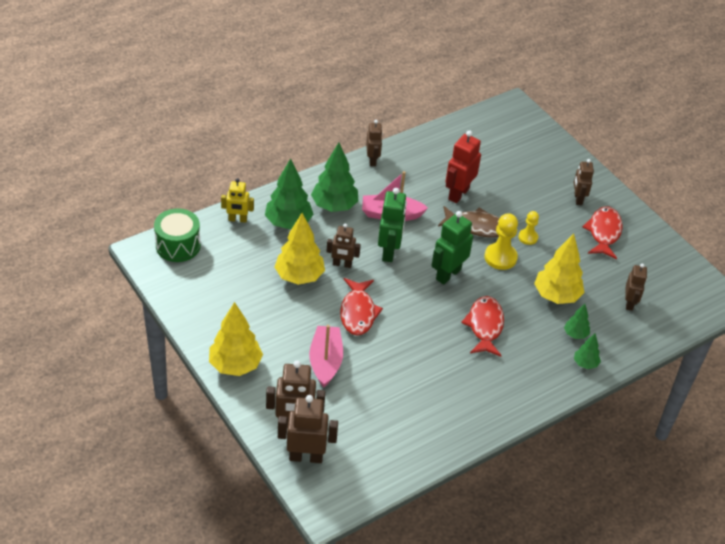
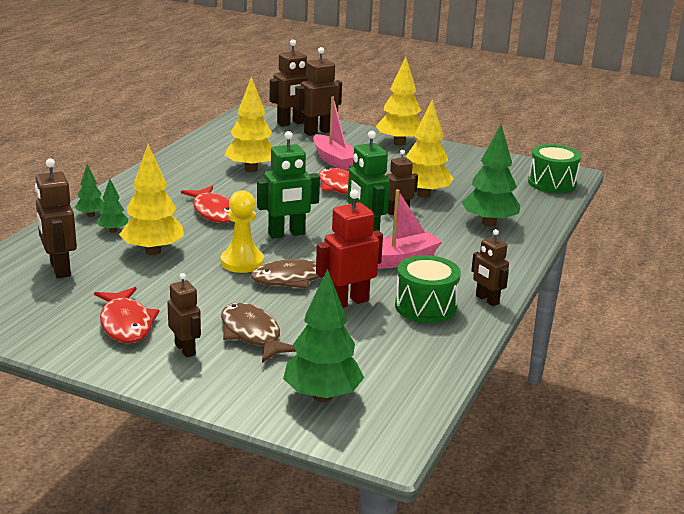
camera: 150 degrees right, 20 degrees down
yellow robot [221,178,254,223] -> none
green tree [311,142,358,212] -> green tree moved to [283,269,364,402]
green robot [432,211,473,284] -> green robot turned 60 degrees clockwise [257,131,320,239]
red robot [446,130,481,203] -> red robot turned 120 degrees counterclockwise [316,189,383,308]
yellow pawn [518,211,539,245] -> none
brown robot [625,264,647,311] -> brown robot [35,158,77,278], size x1.54
none -> brown fish [221,302,296,363]
none -> yellow tree [224,76,273,172]
none -> green drum [395,255,461,323]

